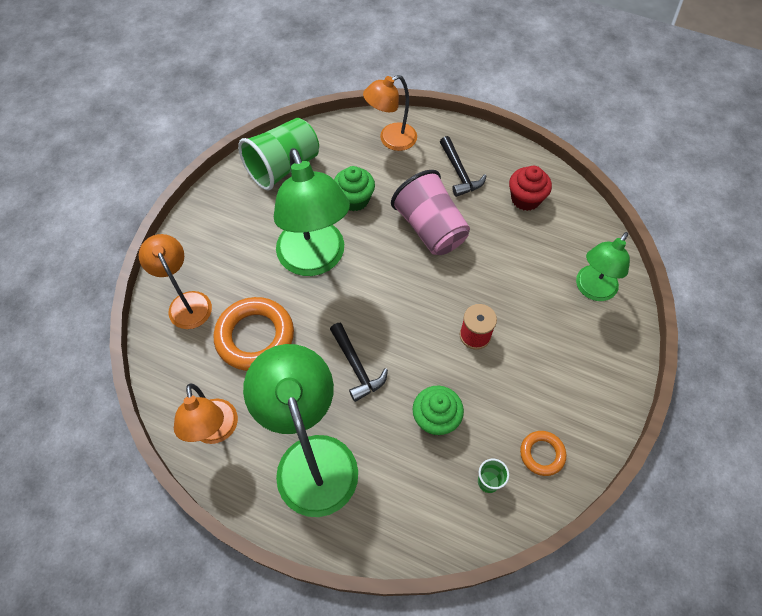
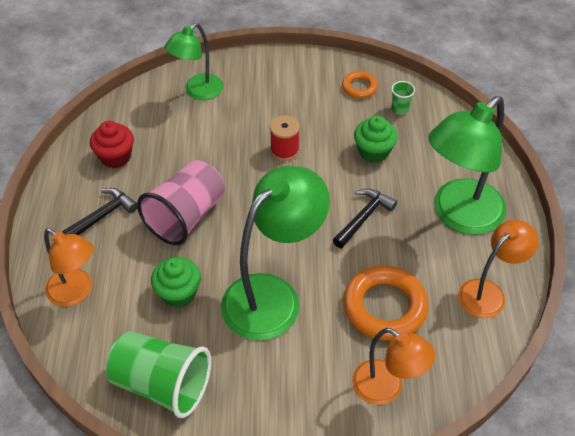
camera: 115 degrees left, 10 degrees down
orange lamp [139,234,212,329] -> orange lamp turned 90 degrees counterclockwise [352,328,435,405]
green lamp [576,232,630,301] -> green lamp turned 120 degrees clockwise [165,23,223,100]

